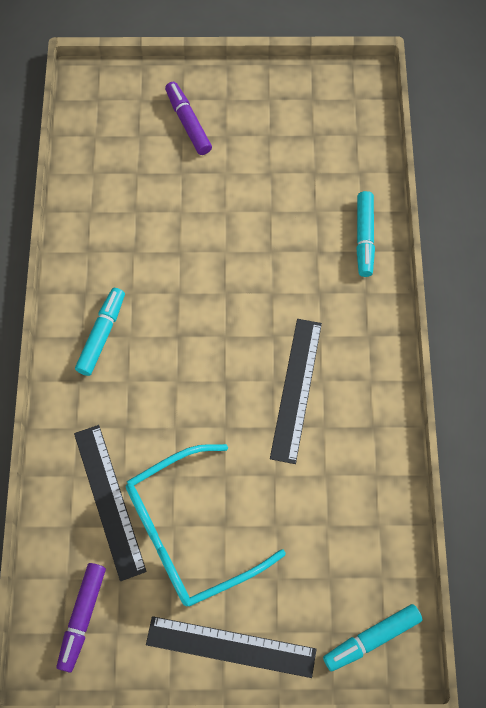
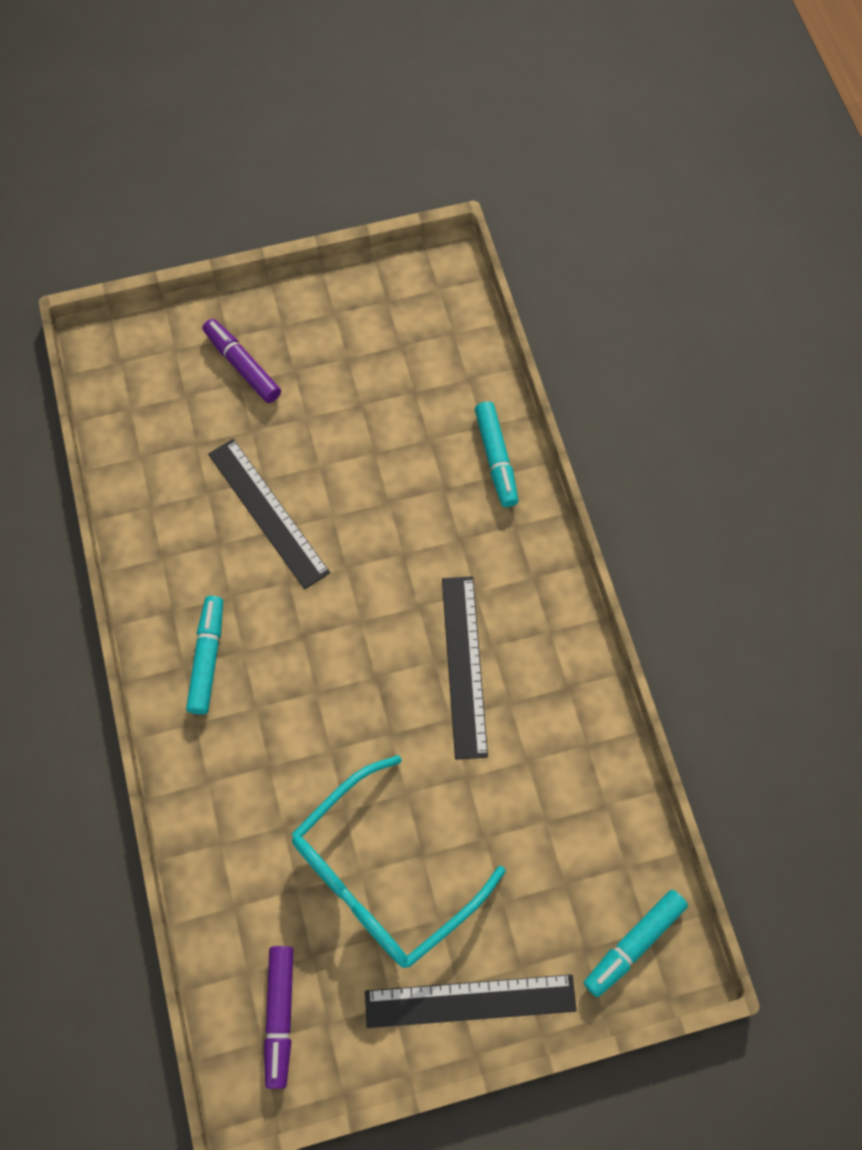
camera: 15 degrees left, 0 degrees up
black ruler [74,425,147,581] -> black ruler moved to [208,439,330,589]

